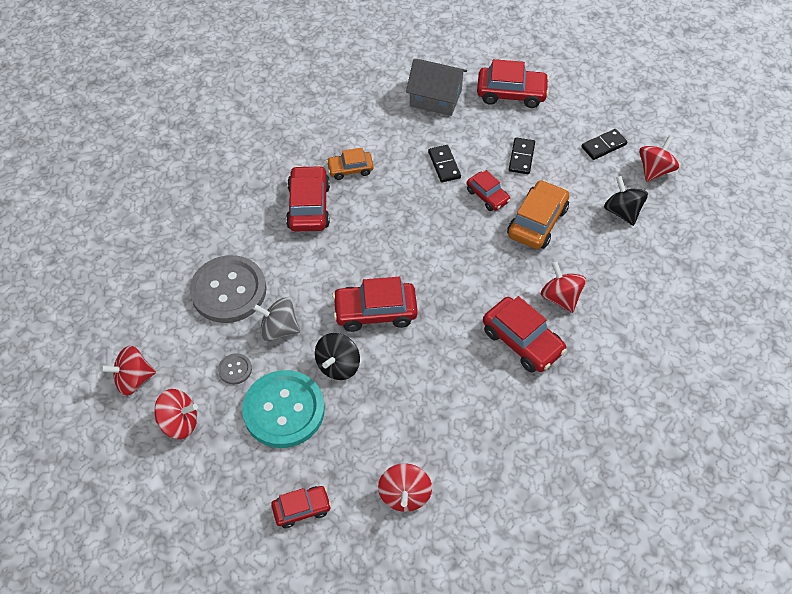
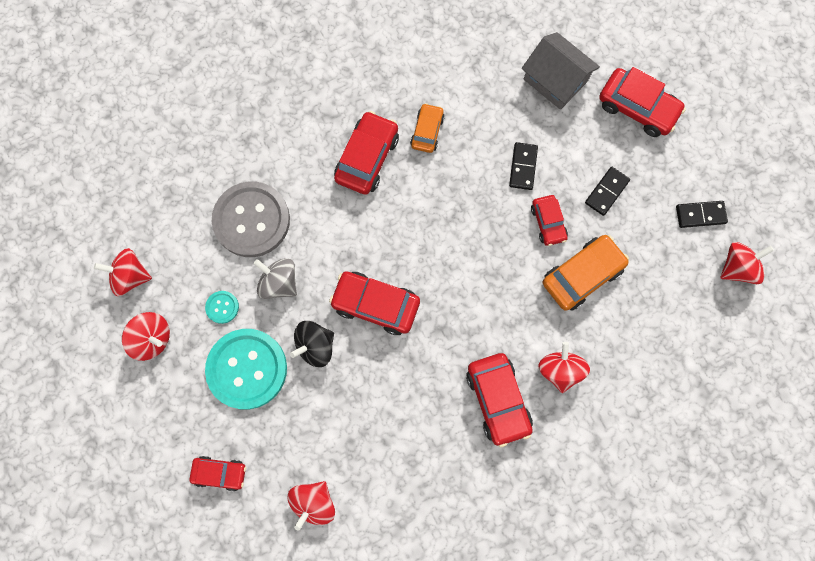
camera: 25 degrees right, 20 degrees up
grey button [218,353,252,385] -> turquoise button [205,291,239,324]
orange car [326,148,374,180] -> orange car turned 90 degrees clockwise [410,103,445,153]
black spinning top [604,176,648,226] -> none

